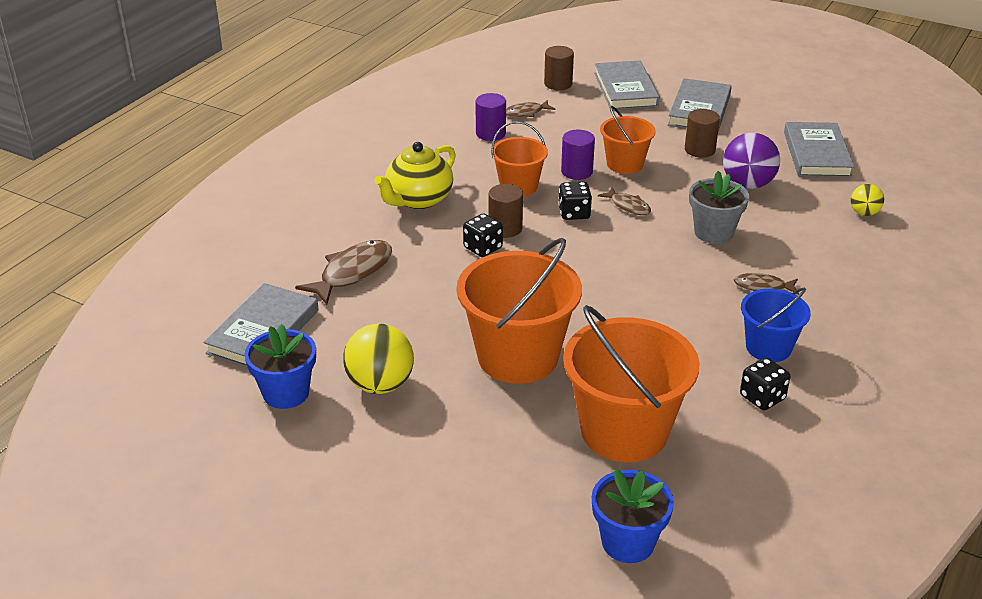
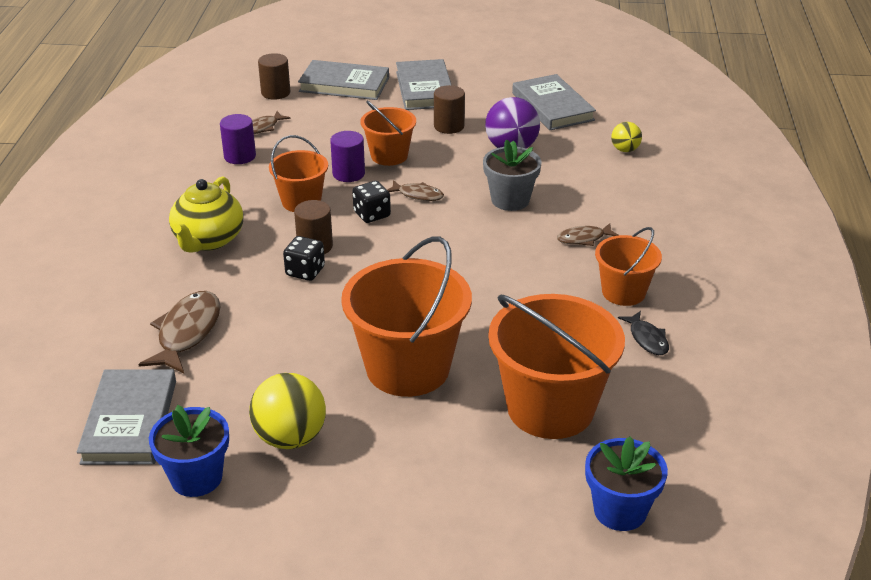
camera: 25 degrees left, 0 degrees up
grey book [594,61,660,110] -> grey book turned 45 degrees counterclockwise [298,60,389,100]
black dice [740,358,790,410] -> black fish [618,311,669,355]
blue bucket [741,287,811,362] -> orange bucket [595,227,662,306]

